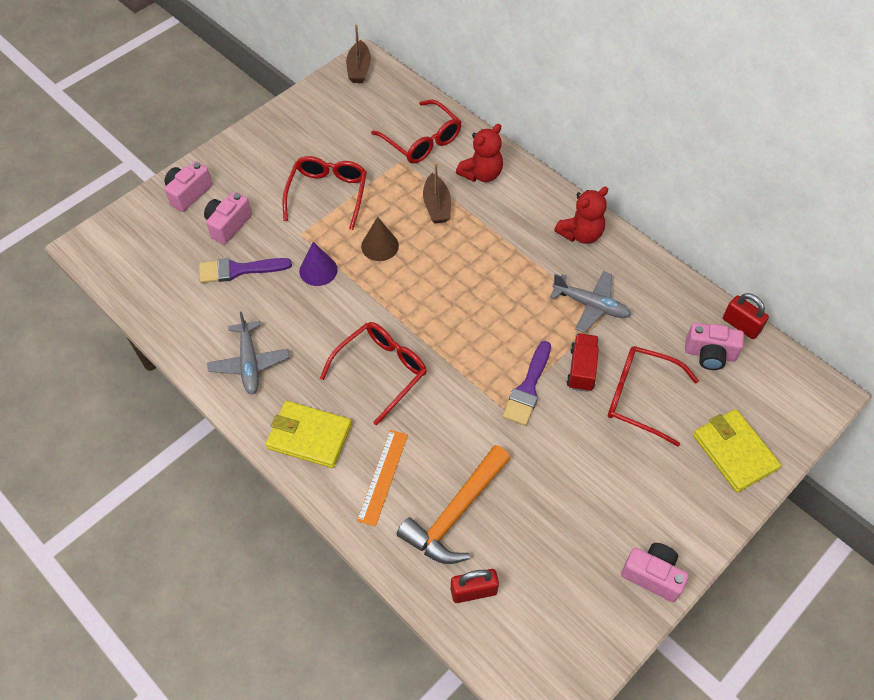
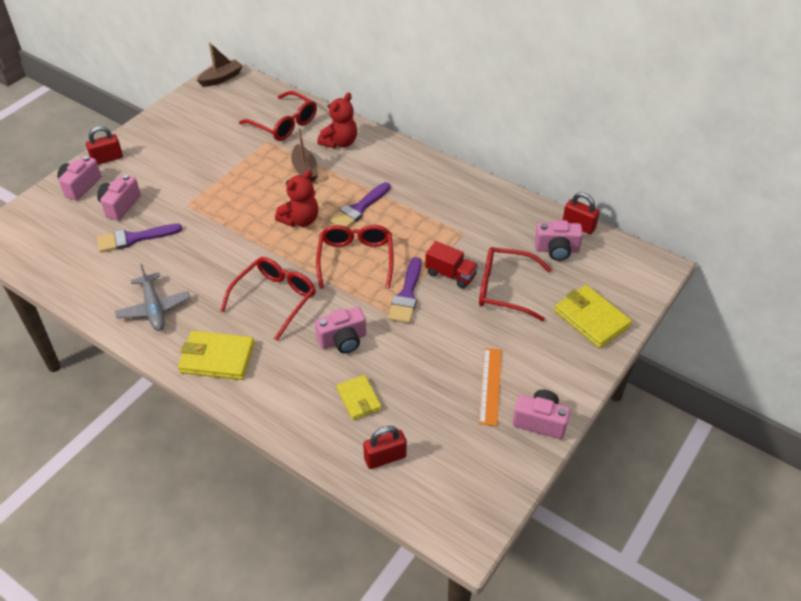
camera: 10 degrees left, 10 degrees down
red glasses [282,156,367,230] -> red glasses moved to [316,225,394,289]
purple cone [299,242,338,286] -> none
brown boat [346,24,371,83] -> brown boat turned 120 degrees counterclockwise [197,43,242,87]
orange ruler [357,430,408,527] -> orange ruler moved to [479,348,502,426]
brown cone [361,217,399,261] -> none
orange hammer [396,445,511,564] -> yellow wallet [337,375,382,420]
grey plane [550,271,631,333] -> none
red teddy bear [554,187,608,244] -> red teddy bear moved to [275,170,318,227]
red truck [567,333,599,392] -> red truck turned 120 degrees clockwise [425,241,478,289]
none -> red padlock [86,126,123,165]
none -> pink camera [315,307,366,353]
none -> purple brush [329,182,390,227]

